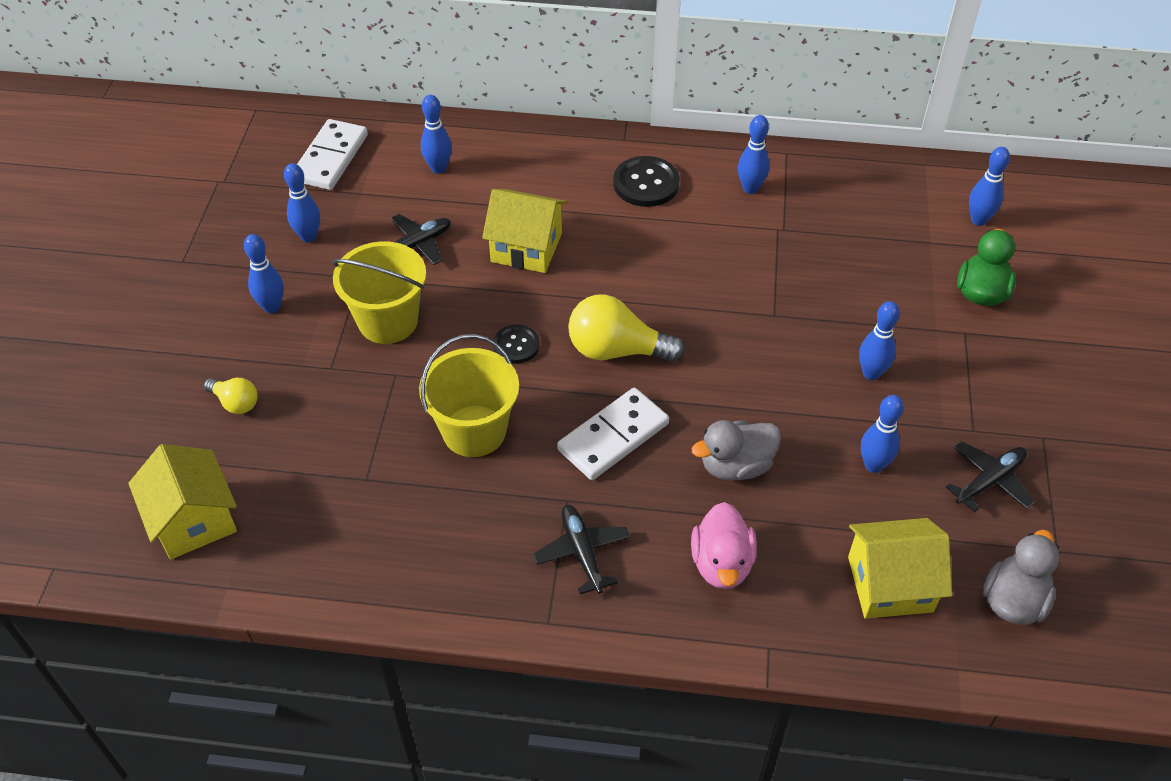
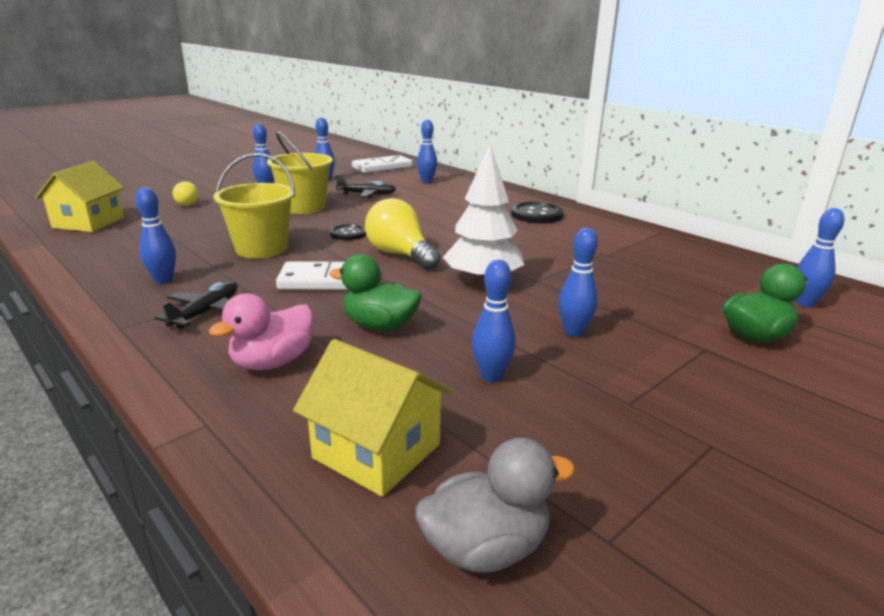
camera: 40 degrees right, 25 degrees down
yellow house [482,189,567,273] -> none
grey duck [691,420,781,480] -> green duck [329,254,422,331]
blue bowling pin [738,115,770,194] -> blue bowling pin moved to [136,187,176,284]
black plane [946,441,1035,512] -> none
none -> white tree [443,145,524,285]

